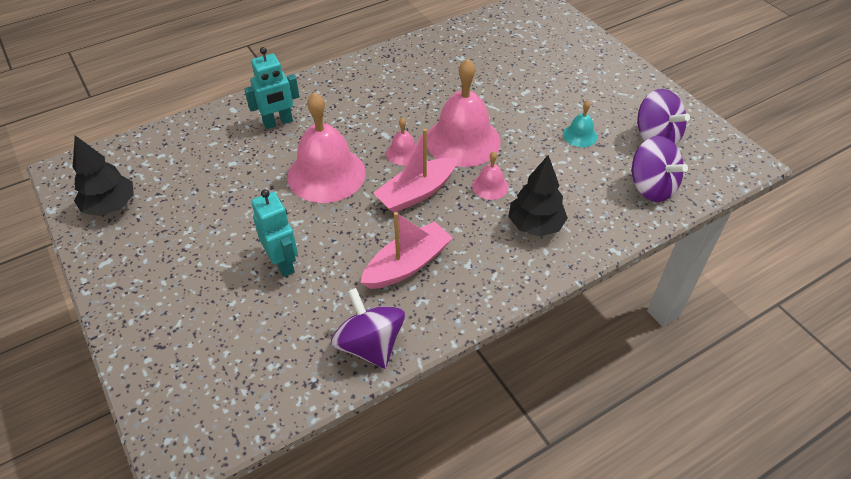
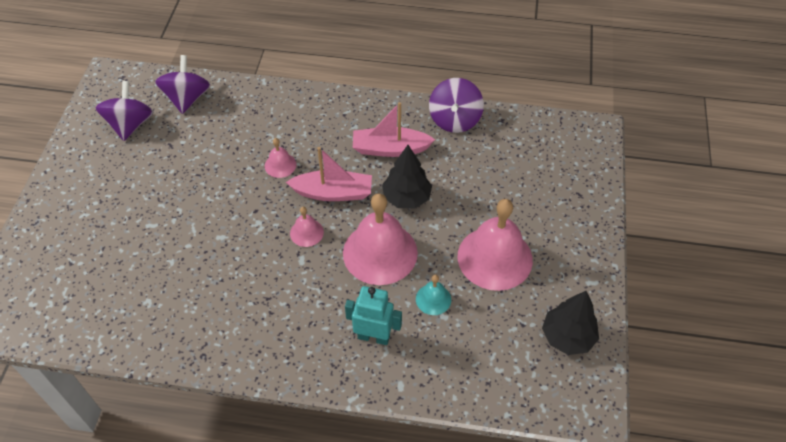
camera: 140 degrees left, 5 degrees up
turquoise robot [251,189,298,277] -> none
pink bell [427,59,501,167] -> pink bell moved to [458,199,533,291]
black tree [508,155,568,237] -> black tree moved to [382,145,432,209]
turquoise bell [563,100,597,147] -> turquoise bell moved to [416,275,451,315]

